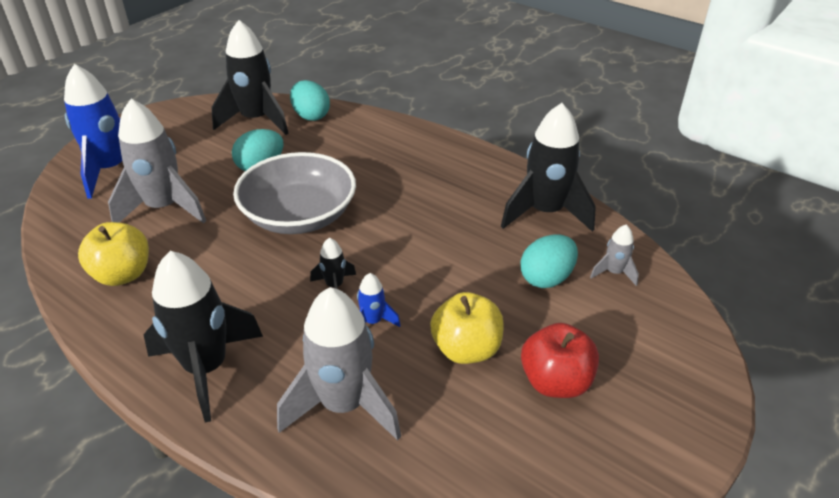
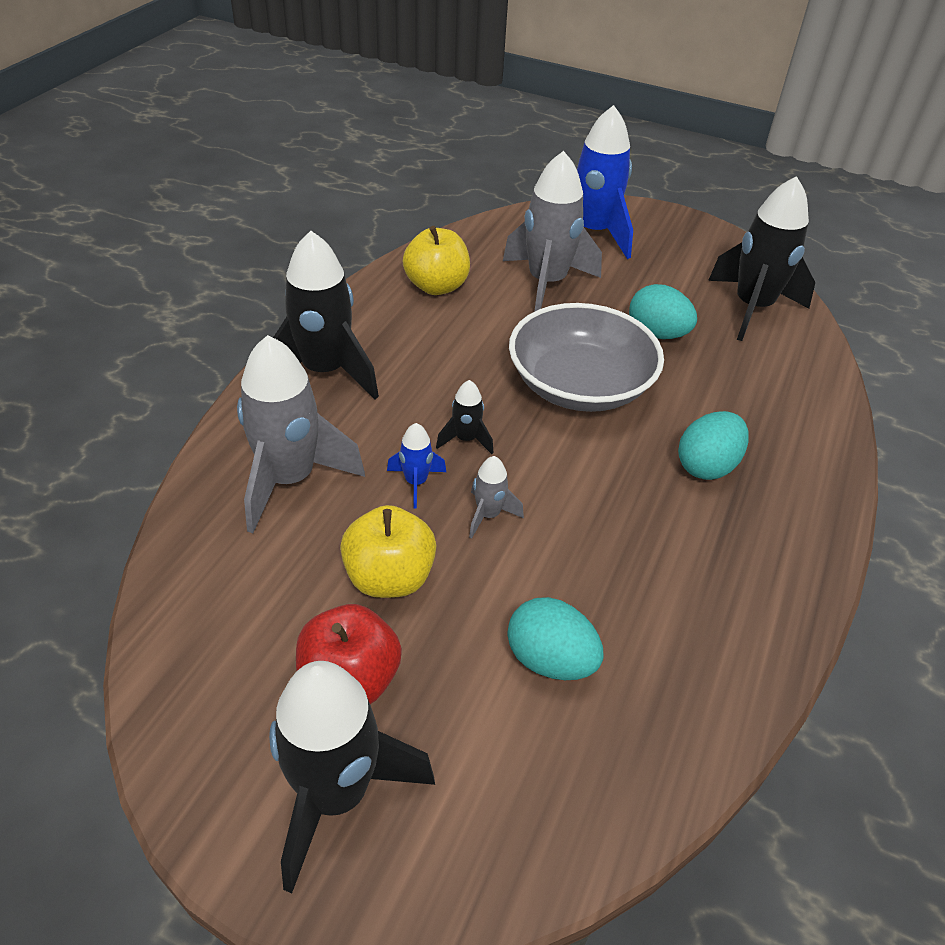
camera: 75 degrees right, 5 degrees up
turquoise egg [290,80,330,121] -> turquoise egg moved to [678,411,749,480]
black rocket [501,103,596,232] -> black rocket moved to [269,661,435,893]
grey rocket [590,225,639,286] -> grey rocket moved to [469,456,524,539]

